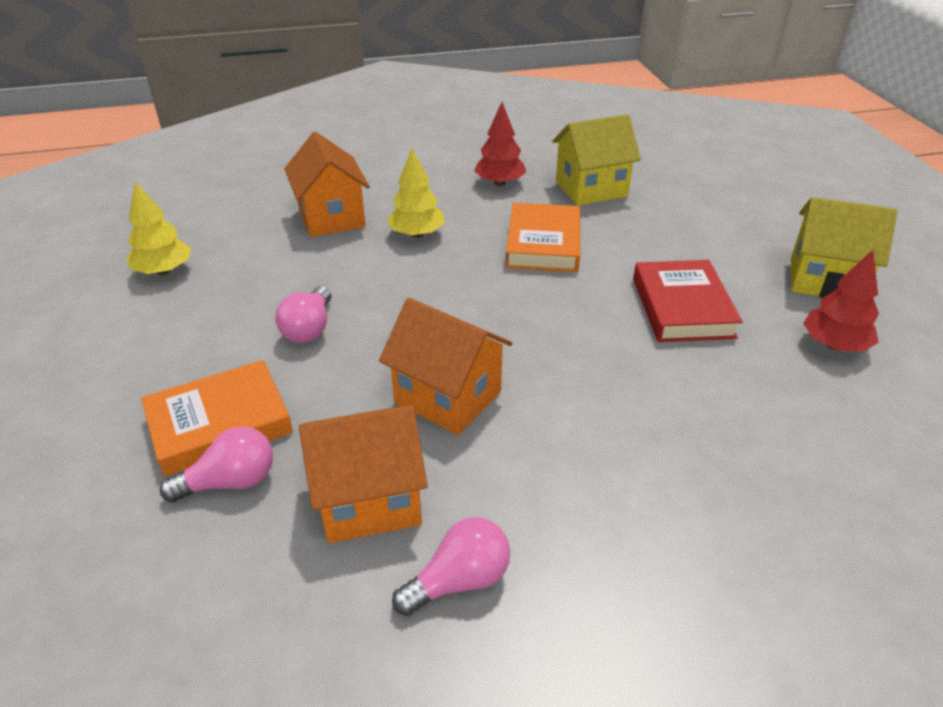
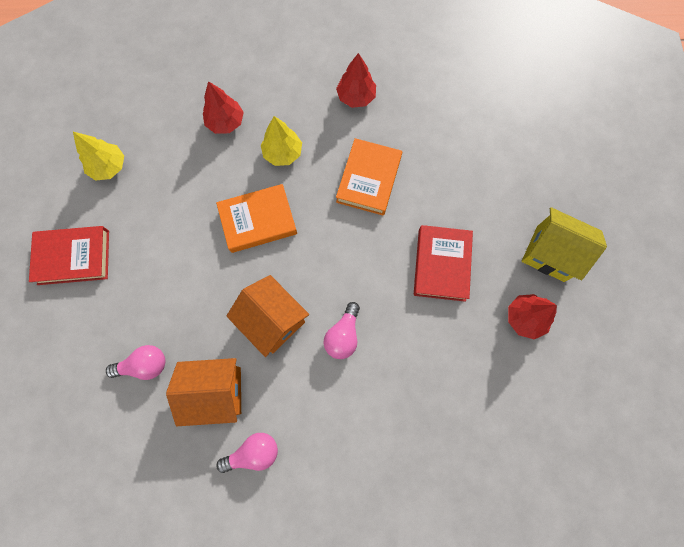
camera: 10 degrees right, 35 degrees up
orange book [141,360,293,477] -> orange book moved to [216,184,297,253]
pink light bulb [275,286,331,343] -> pink light bulb moved to [324,302,360,359]
orange house [284,132,370,237] -> red tree [203,81,244,134]
yellow house [552,114,641,206] -> none
none -> red book [29,226,109,285]

